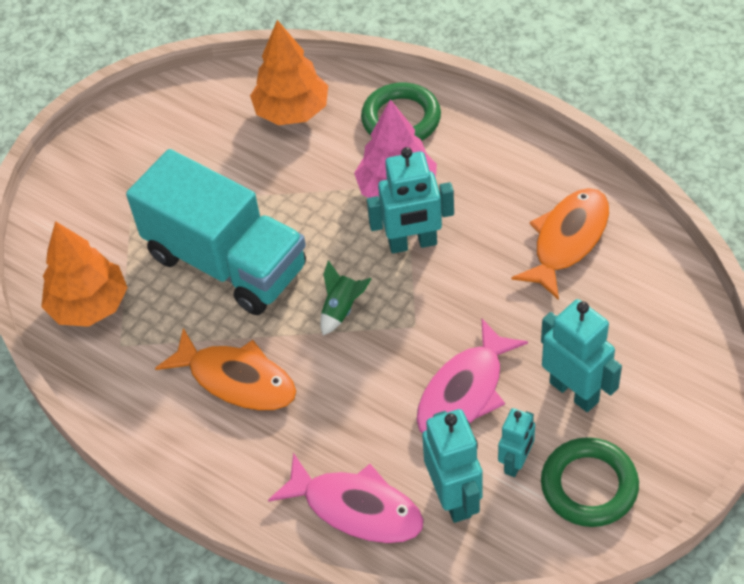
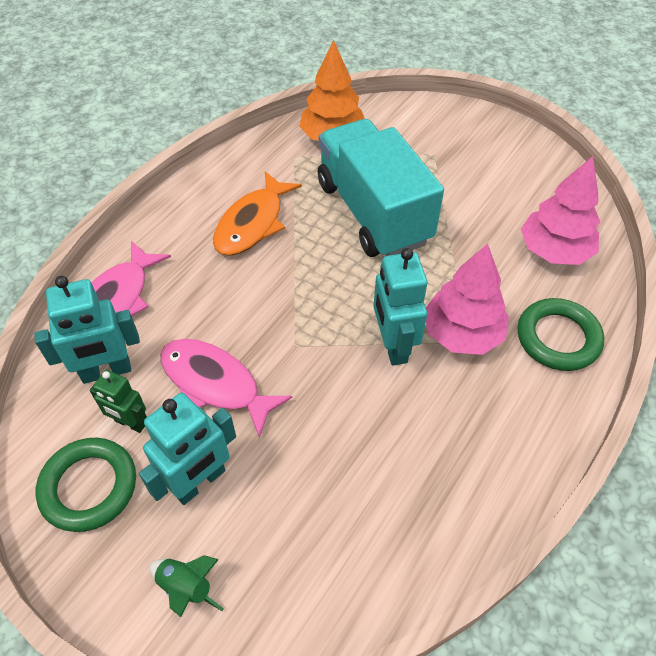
camera: 85 degrees right, 0 degrees up
turquoise truck [126,149,306,315] -> turquoise truck turned 120 degrees clockwise [318,119,444,257]
orange tree [250,20,328,125] -> pink tree [521,156,600,265]
green rocket [320,260,371,335] -> green rocket moved to [150,555,224,617]
turquoise robot [498,408,535,477] -> green robot [90,370,147,433]
orange fish [511,188,609,300] -> none

